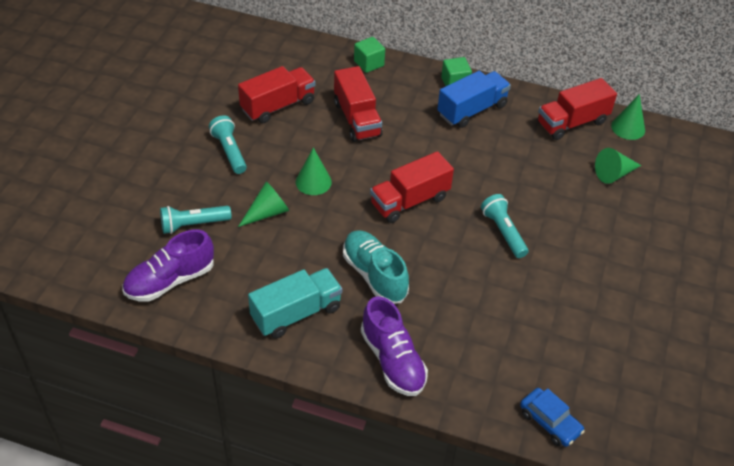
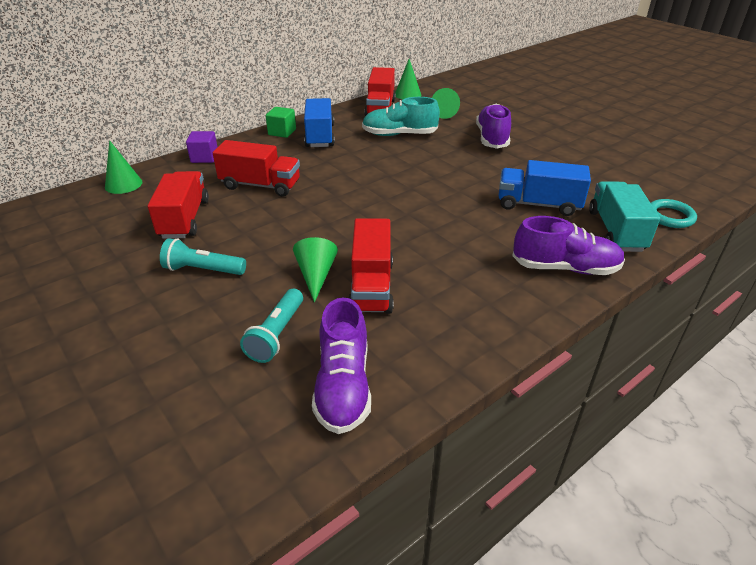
camera: 55 degrees left, 10 degrees down
turquoise truck [248,268,342,338] -> turquoise truck moved to [589,181,660,252]
green cone [296,147,332,195] -> green cone moved to [105,140,142,194]
turquoise shoe [343,230,409,304] -> turquoise shoe moved to [362,97,440,136]
green cube [354,37,385,73] -> purple cube [186,131,217,163]
red truck [370,151,454,223] -> red truck moved to [349,218,394,314]
turquoise flashlight [481,194,528,258] -> none
blue car [520,388,585,447] -> turquoise ring [651,199,697,228]
none -> purple shoe [476,103,511,149]
none -> blue truck [499,160,591,216]

